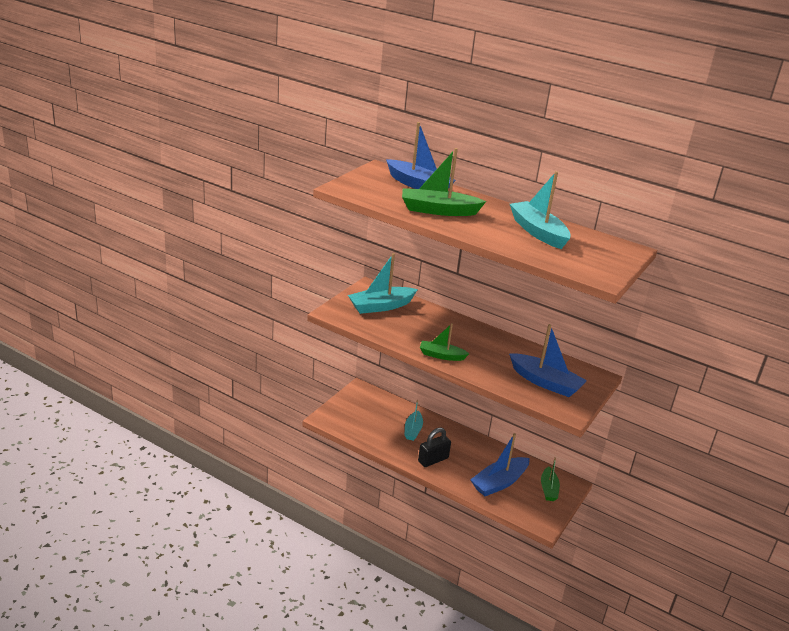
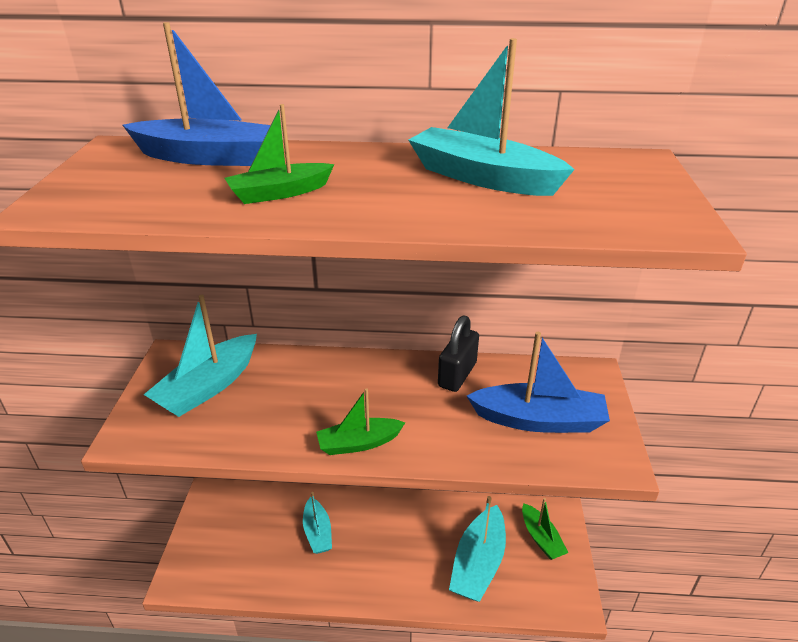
camera: 25 degrees left, 5 degrees up
green boat [402,148,486,216] -> green boat [225,104,334,204], size x0.62
black padlock [418,428,451,467] -> black padlock moved to [438,316,479,392]
blue boat [470,433,529,496] -> turquoise boat [449,496,506,602]

